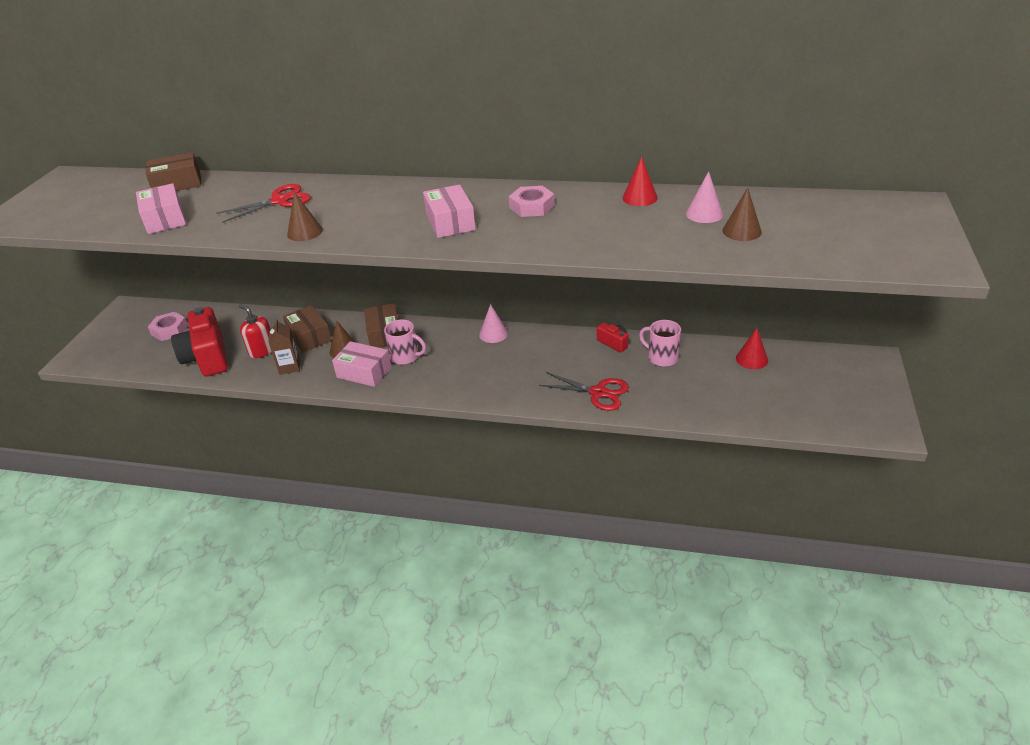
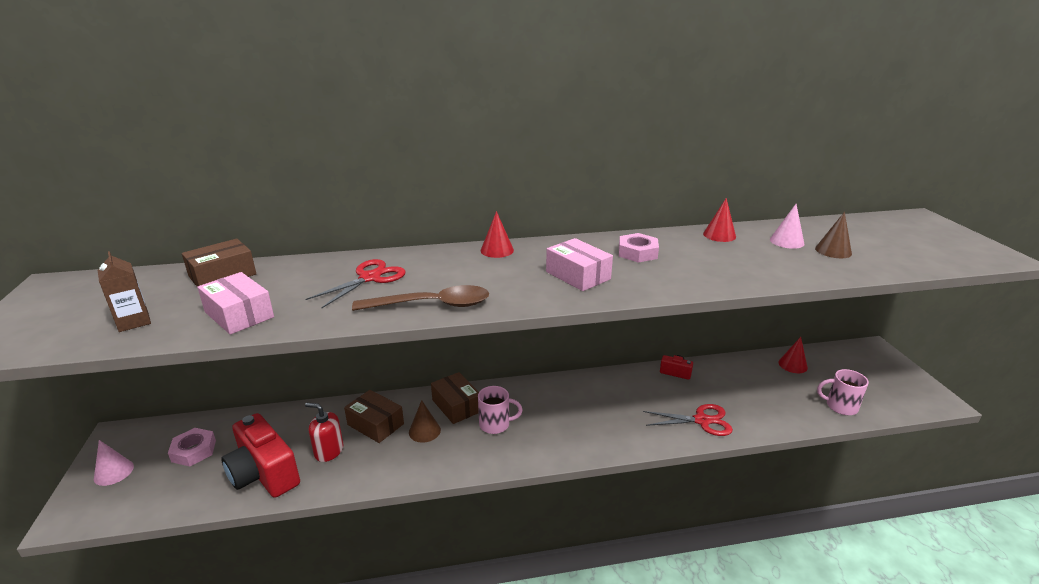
camera: 25 degrees left, 10 degrees down
brown carton [269,319,300,375] -> brown carton moved to [98,251,151,332]
brown cone [287,192,323,241] -> brown spoon [352,285,489,311]
pink box [332,341,392,387] -> none
pink cone [479,304,508,343] -> pink cone moved to [94,440,134,486]
pink mug [639,320,681,367] -> pink mug moved to [817,369,869,415]
none -> red cone [481,211,514,258]

